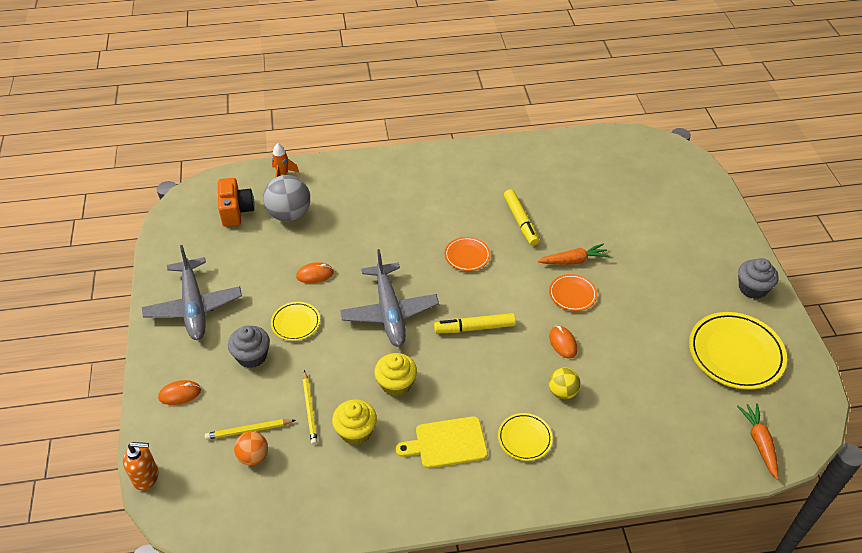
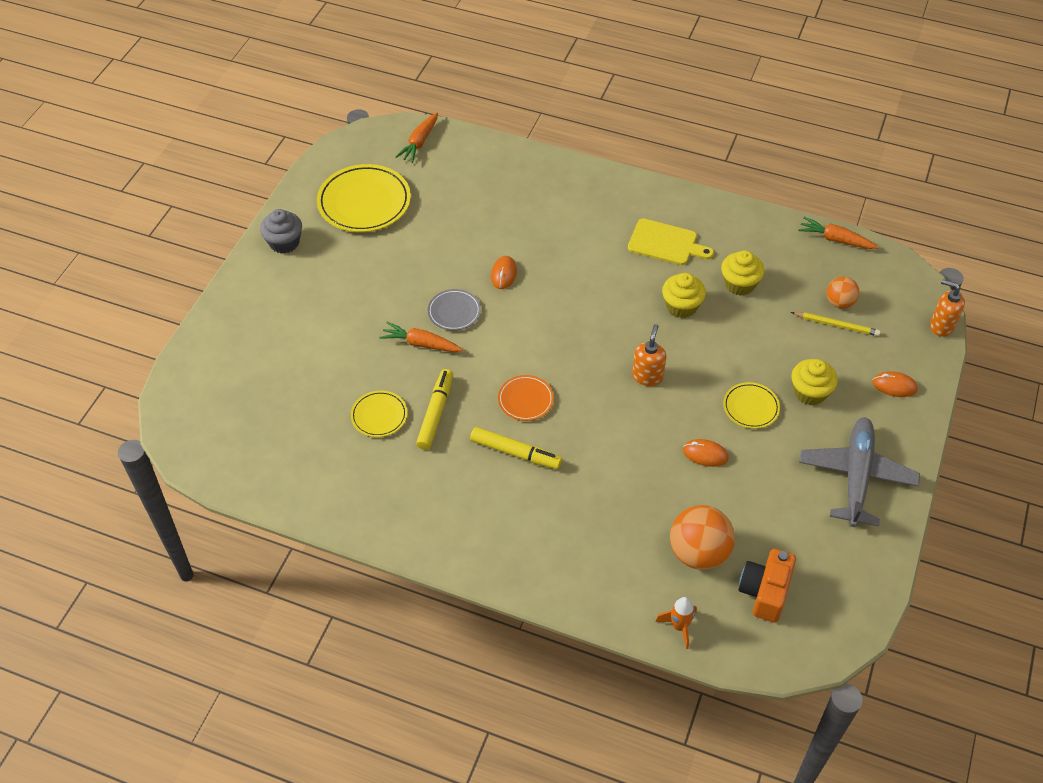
camera: 150 degrees left, 5 degrees up
grey cupcake [228,326,270,368] -> yellow cupcake [791,359,838,405]
grey ball [263,175,310,222] -> orange ball [670,505,735,570]
yellow pencil [303,370,318,445] -> none
grey plane [340,249,439,347] -> orange soap dispenser [632,324,666,386]
yellow marker [434,313,516,333] -> yellow marker moved to [470,427,562,469]
yellow plate [498,413,553,461] -> yellow plate moved to [351,391,407,437]
orange plate [549,274,597,311] -> grey plate [428,289,481,331]
yellow ball [549,367,581,399] -> none
none -> orange carrot [798,217,878,249]

